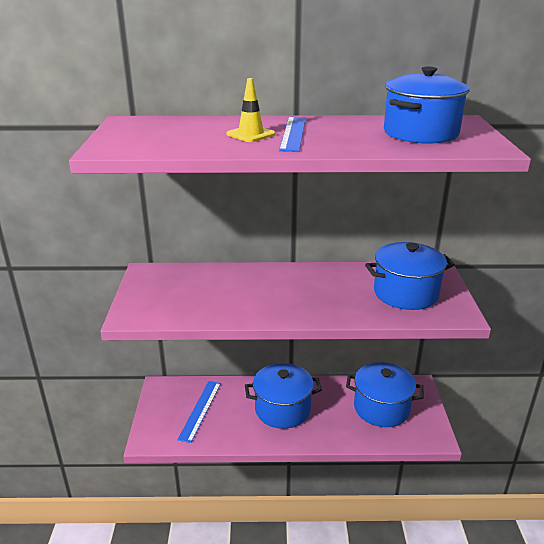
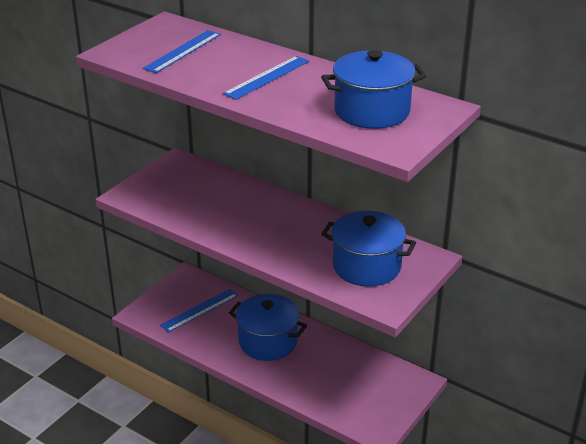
camera: 35 degrees right, 5 degrees up
yellow traffic cone [226,78,276,142] -> none
blue pot [346,362,423,427] -> none
none -> blue ruler [143,30,221,73]

